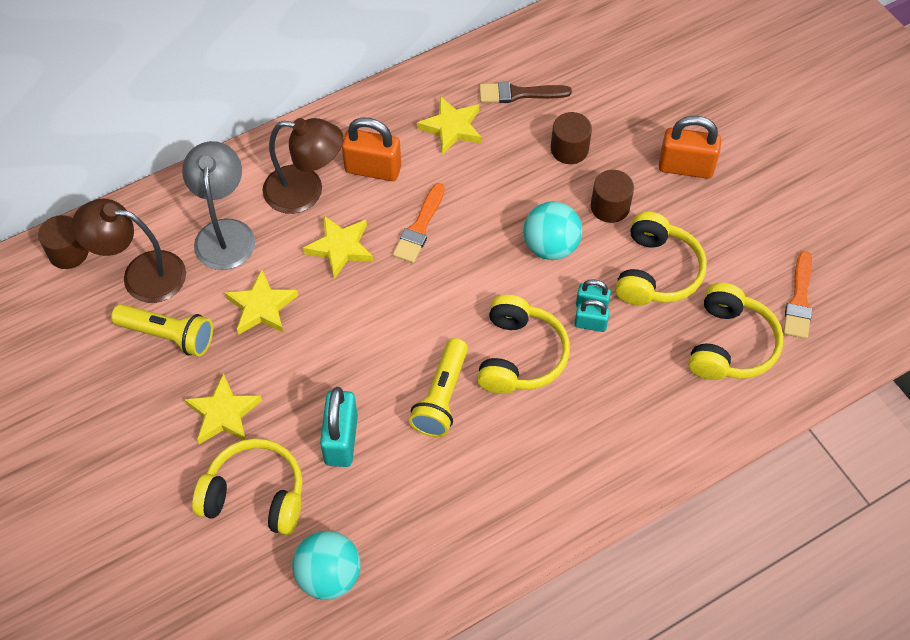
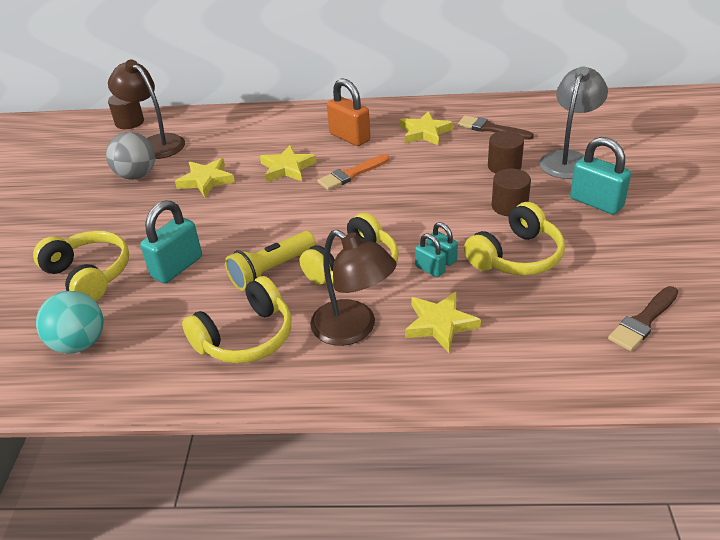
camera: 35 degrees right, 20 degrees down
yellow flashlight [111,304,213,357] -> grey ball [106,132,156,180]
grey lamp [182,141,255,270] -> grey lamp moved to [539,66,608,179]
yellow star [184,373,262,444] -> yellow star moved to [405,292,481,353]
brown lamp [263,118,344,214] -> brown lamp moved to [310,229,397,346]
turquoise ball [523,201,582,260] -> none
orange padlock [659,116,721,179] -> turquoise padlock [570,137,631,214]
yellow headphones [688,283,783,380] -> yellow headphones moved to [182,276,292,364]
orange brush [783,251,812,339] -> brown brush [608,286,679,351]

